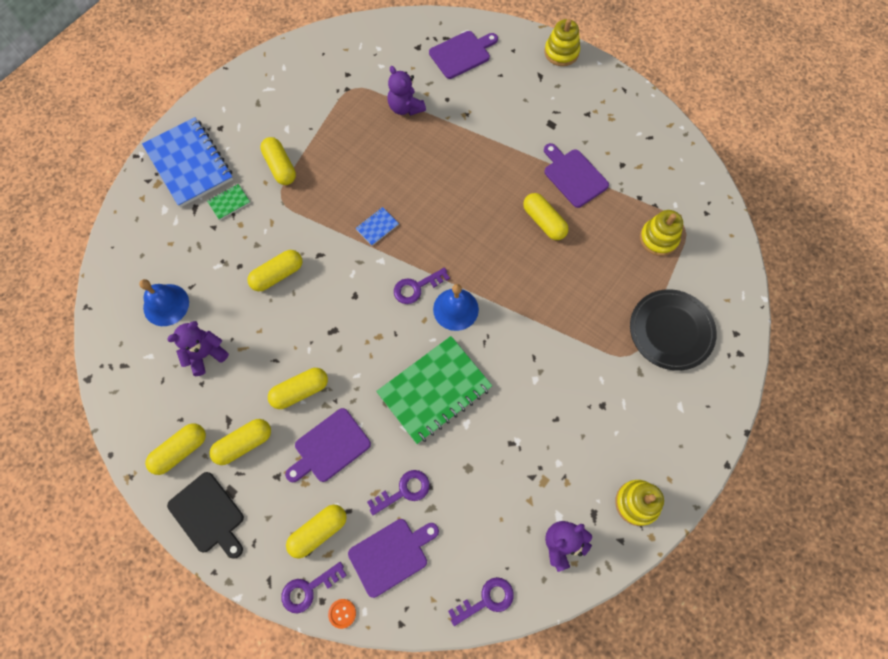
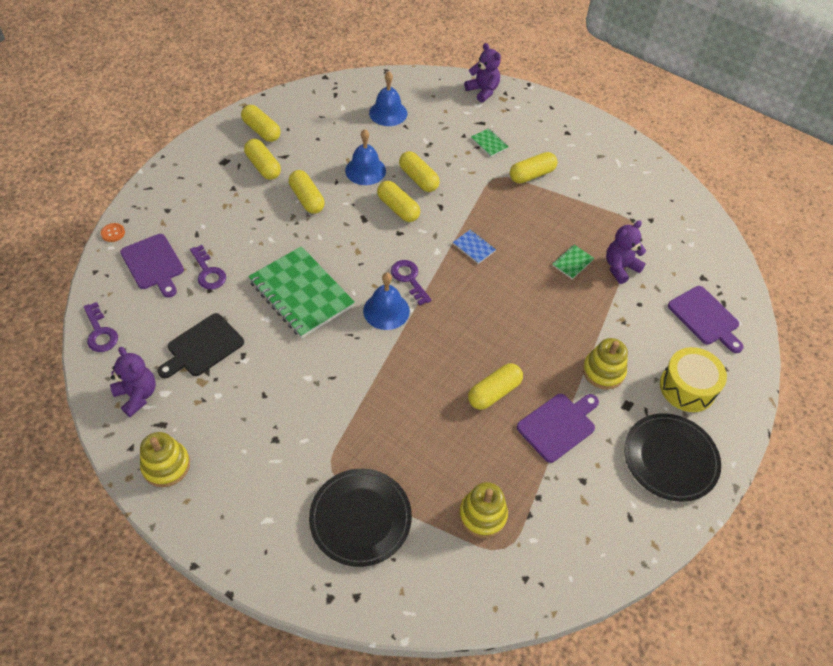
camera: 85 degrees right, 15 degrees down
blue notebook [142,117,233,208] -> none
purple teddy bear [167,321,229,376] -> purple teddy bear moved to [464,43,501,103]
black cutting board [167,472,244,559] -> black cutting board moved to [158,313,244,378]
purple key [281,562,347,613] -> none
purple cutting board [285,408,371,482] -> none
yellow capsule [286,505,347,558] -> yellow capsule moved to [377,181,420,222]
yellow stacking toy [544,19,580,66] -> yellow stacking toy moved to [583,338,628,390]
none -> blue bell [345,129,386,185]
none -> green notebook [552,245,594,279]
none -> black plate [624,413,721,502]
none -> yellow drum [660,347,727,412]

